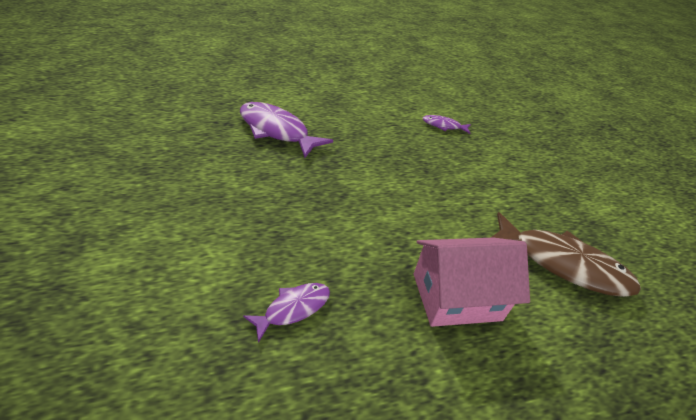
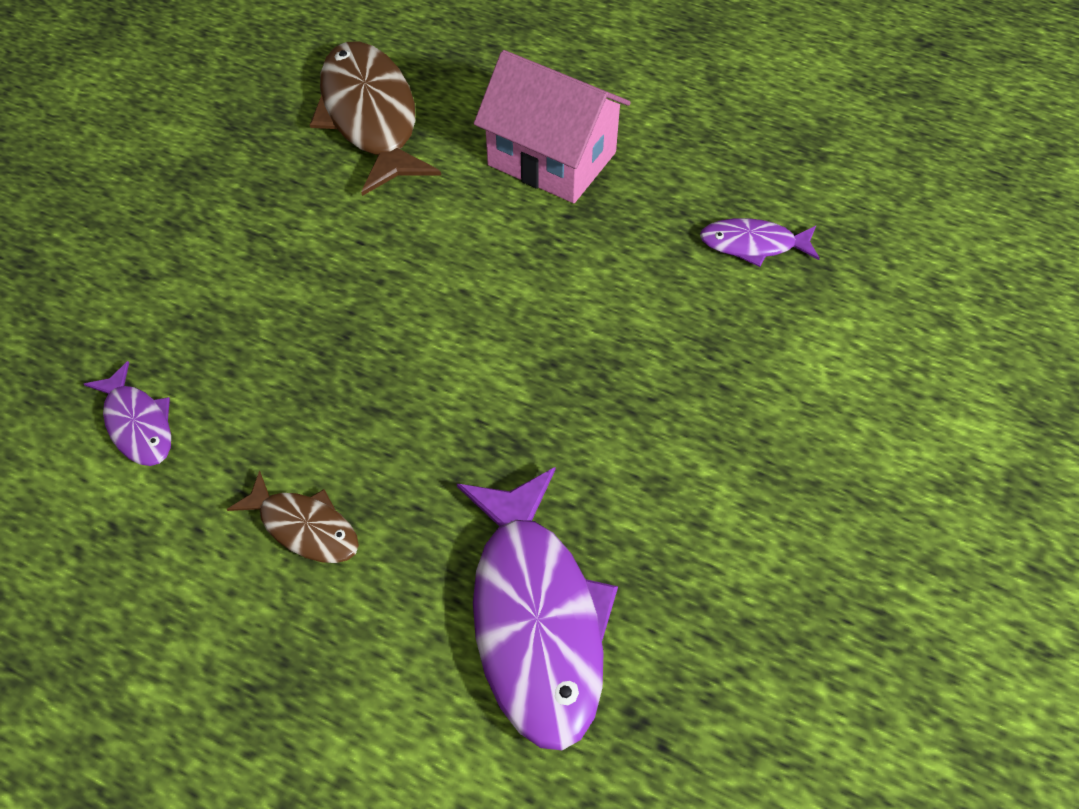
camera: 135 degrees left, 15 degrees up
none -> brown fish [227,470,359,563]

